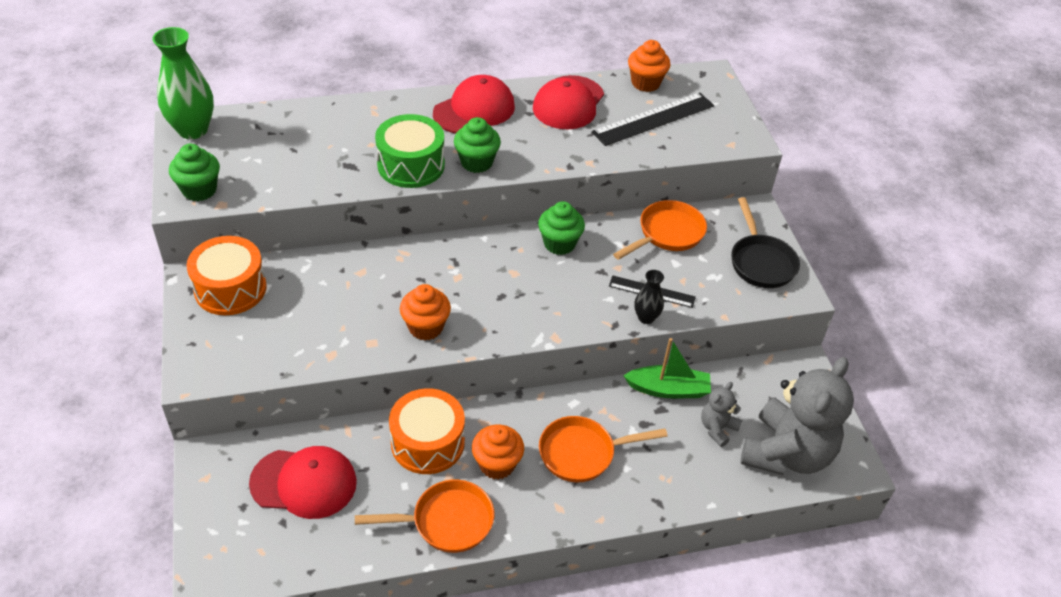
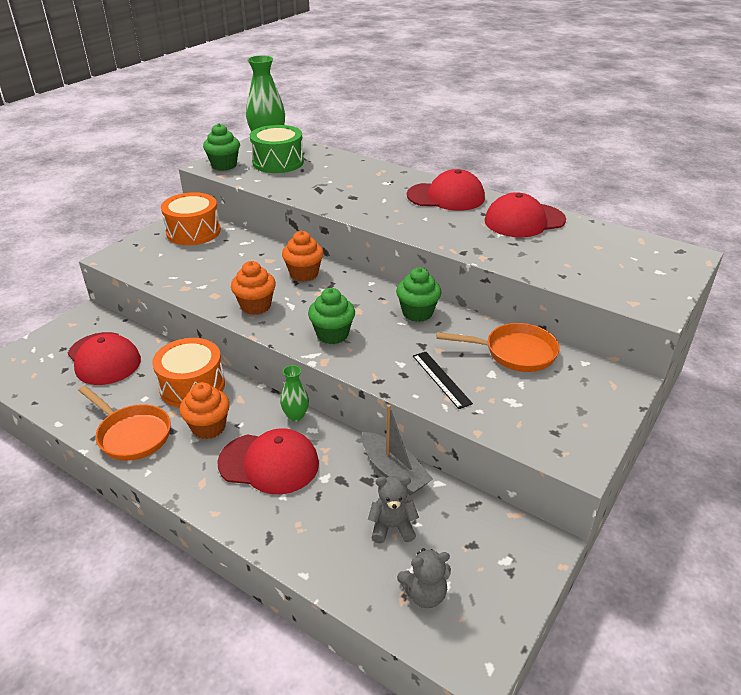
camera: 50 degrees right, 10 degrees down
green drum [375,114,445,188] -> green drum moved to [250,125,304,173]
green cupcake [454,117,501,173] -> green cupcake moved to [308,288,355,344]
orange pan [539,416,668,482] -> red cap [217,428,319,494]
black ruler [592,93,714,146] -> none
green boat [623,338,711,398] -> grey boat [362,404,433,495]
orange cupcake [628,40,671,92] -> orange cupcake moved to [282,231,324,282]
black vase [634,270,664,324] -> none
black pan [731,197,800,288] -> none
grey teddy bear [740,357,854,475] -> grey teddy bear [397,548,451,608], size x0.45
none -> green vase [280,365,309,422]

